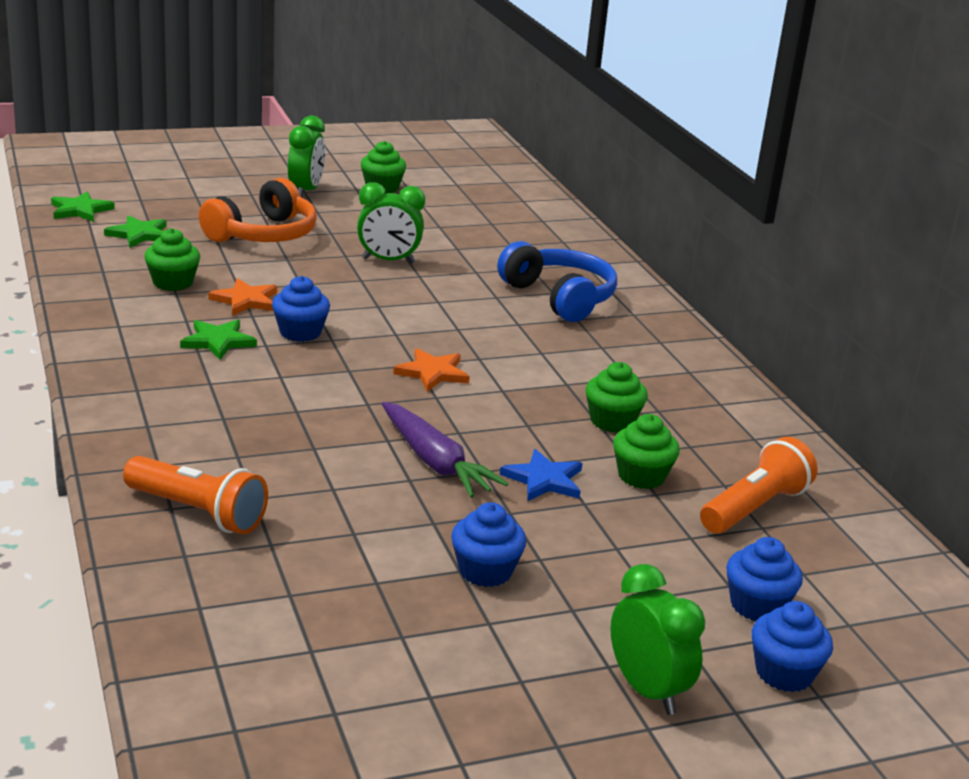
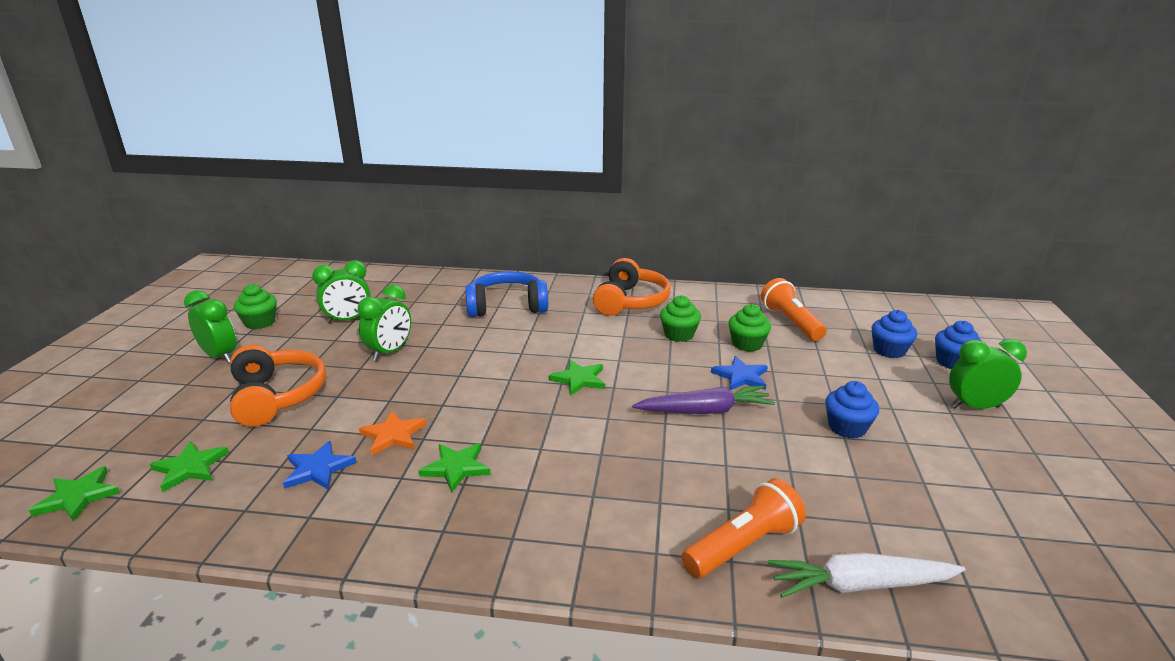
camera: 60 degrees left, 0 degrees up
green cupcake [144,228,200,291] -> blue star [283,441,357,490]
blue cupcake [272,276,330,342] -> none
orange star [393,348,470,392] -> green star [549,360,605,396]
none -> green clock [312,260,371,324]
none -> orange headphones [593,258,671,316]
none -> white carrot [768,553,965,598]

